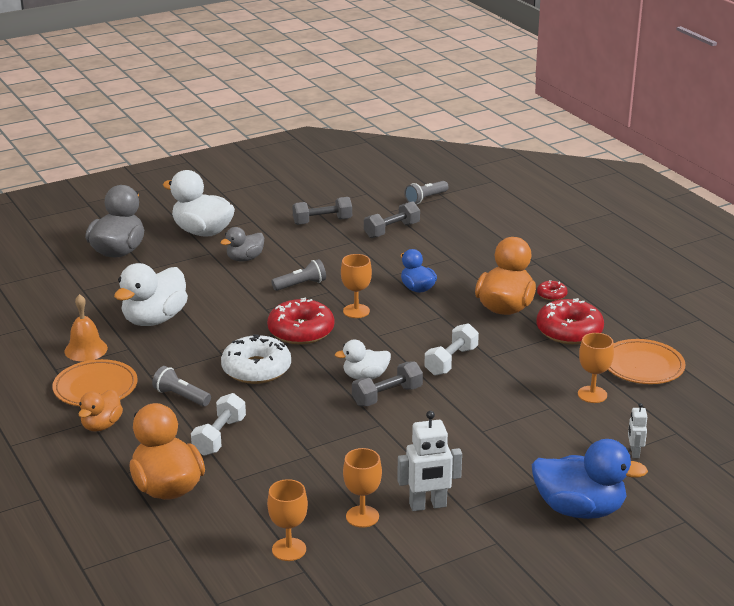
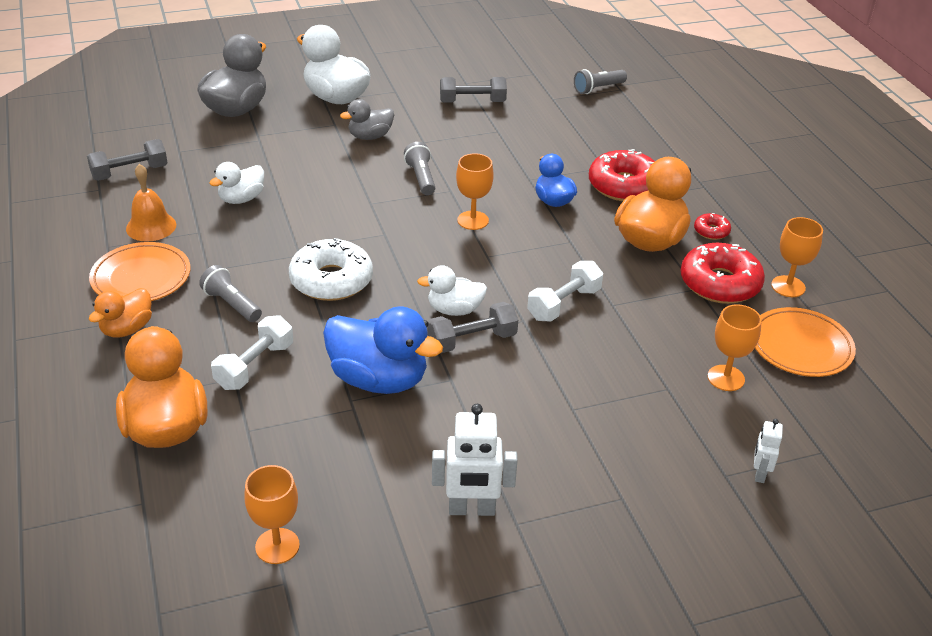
camera: 10 degrees right, 10 degrees up
white duck [114,263,188,326] -> white duck [210,162,264,204], size x0.58
red donut [267,297,334,344] -> red donut moved to [589,149,655,201]
grey flashlight [271,259,326,291] -> grey flashlight turned 90 degrees counterclockwise [404,142,435,195]
orange goblet [343,448,382,528] -> orange goblet moved to [771,217,823,297]
grey dumbbell [364,201,420,238] -> grey dumbbell moved to [87,139,168,181]
blue duck [532,439,648,519] -> blue duck moved to [323,307,443,394]

